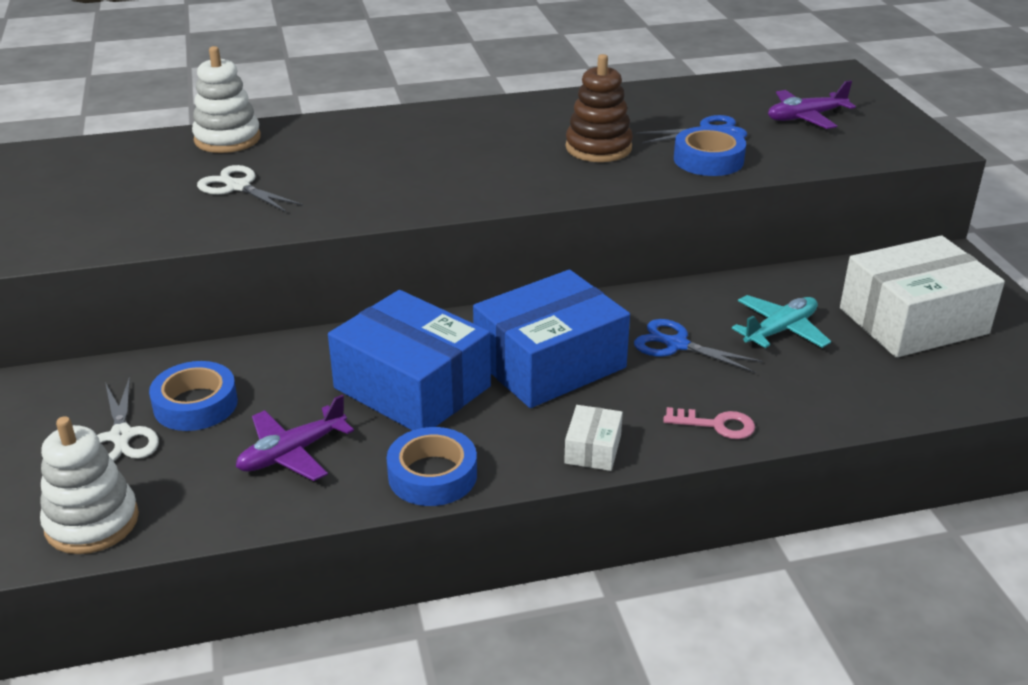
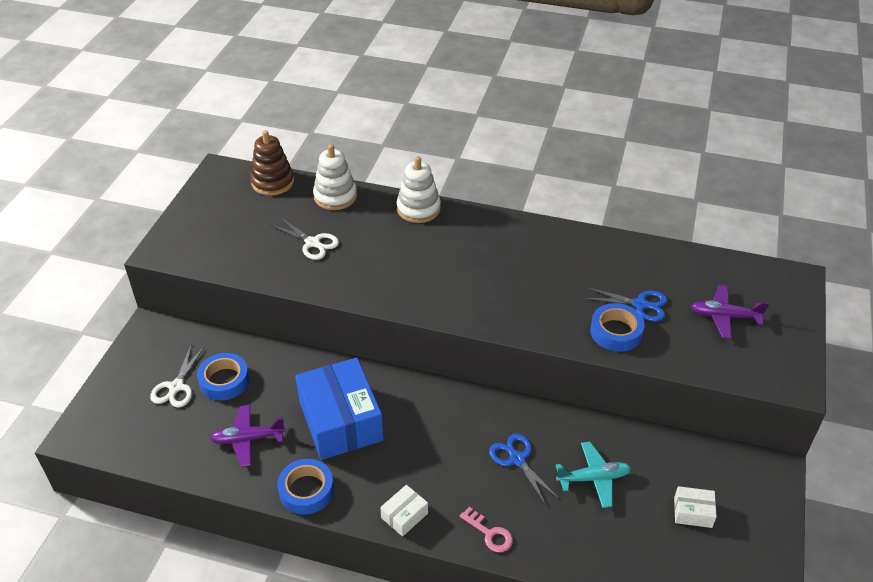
camera: 30 degrees right, 10 degrees up
white stacking toy [40,416,139,554] -> white stacking toy moved to [397,156,441,223]
white scissors [197,165,303,213] -> white scissors turned 150 degrees clockwise [271,217,339,260]
blue box [473,270,630,408] -> none
brown stacking toy [566,54,633,162] -> brown stacking toy moved to [250,130,294,196]
white box [840,236,1005,358] -> white box [674,486,717,528], size x0.43

